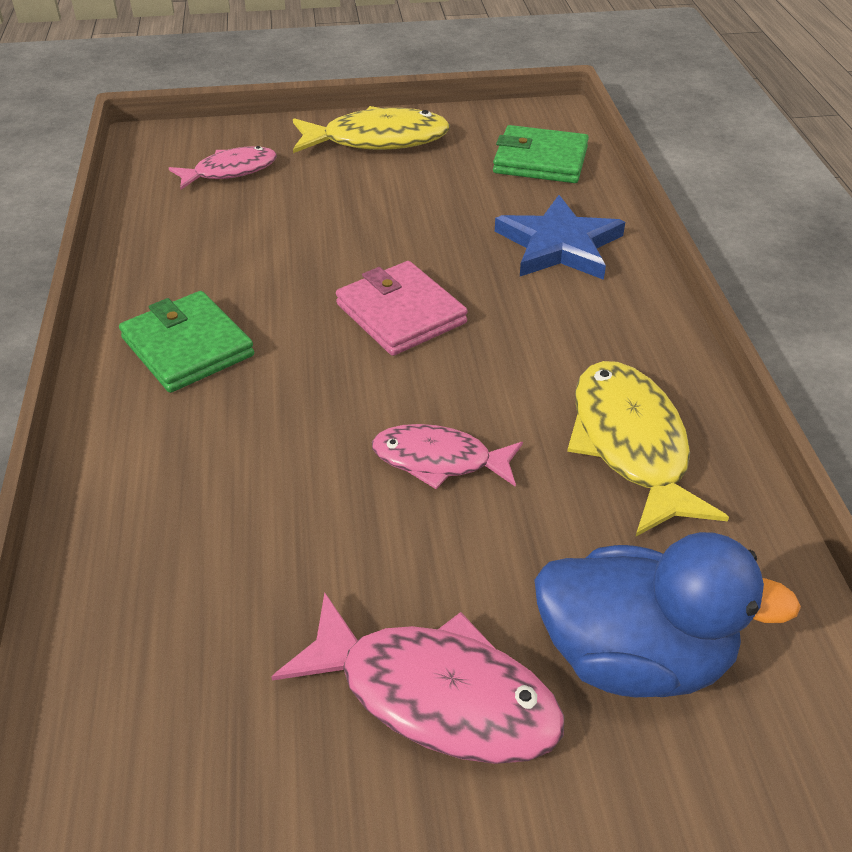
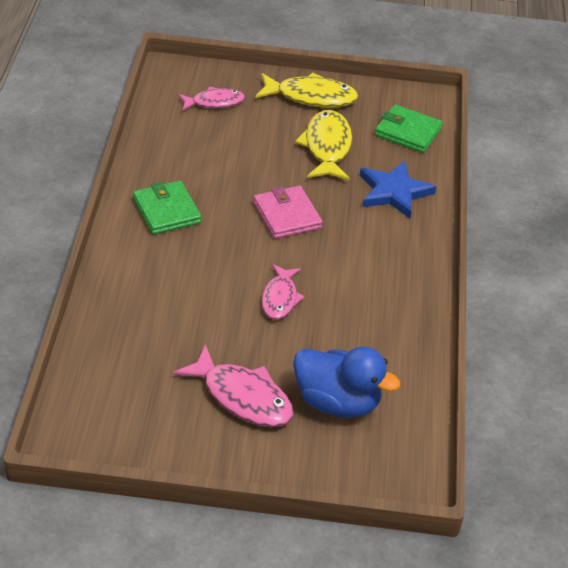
camera: 10 degrees right, 0 degrees up
pink fish [372,424,523,489] -> pink fish turned 105 degrees counterclockwise [261,264,305,320]
yellow fish [567,361,729,536] -> yellow fish moved to [295,110,352,181]

